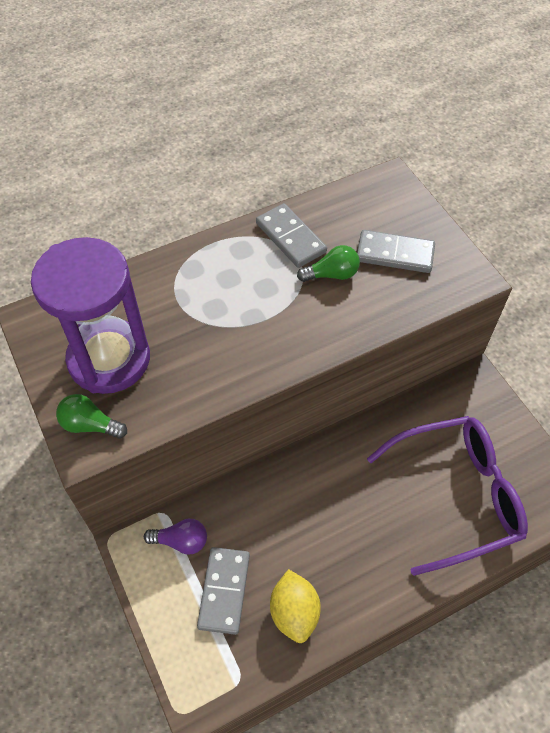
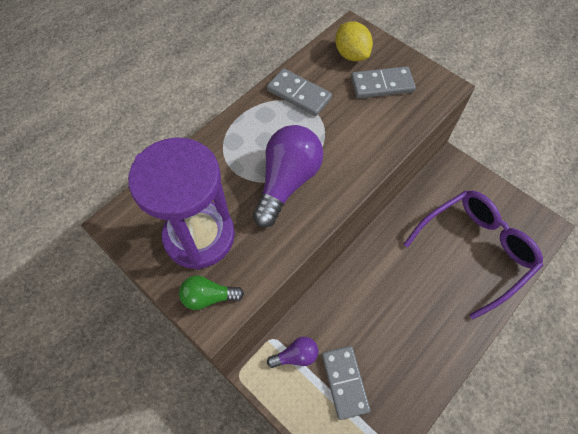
camera: 20 degrees left, 5 degrees up
yellow lemon [270,569,321,643] -> yellow lemon moved to [335,21,373,61]
green light bulb [297,245,360,282] -> none
none -> purple light bulb [253,125,323,227]

